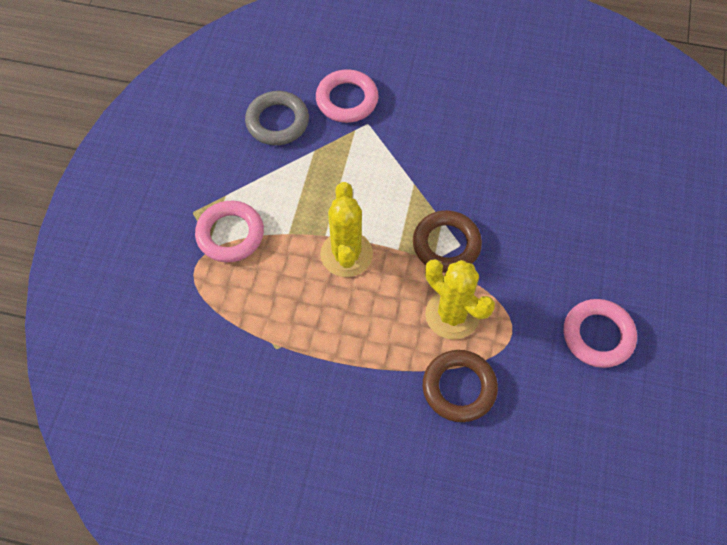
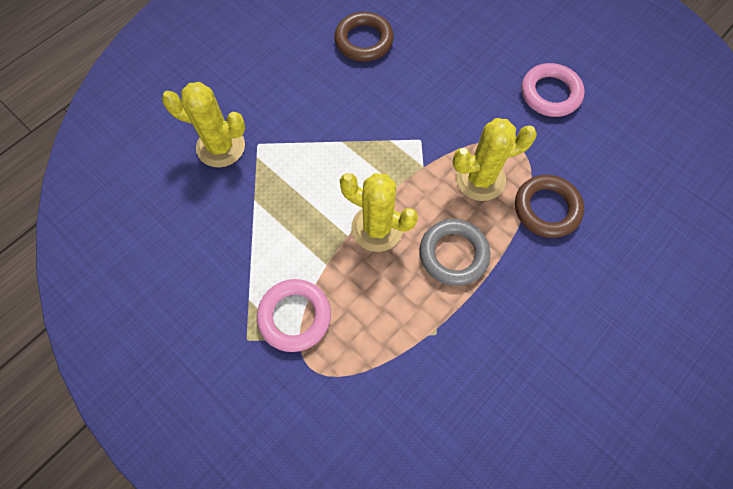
camera: 60 degrees left, 5 degrees up
grey ring [245,91,309,145] -> grey ring moved to [419,219,490,286]
pink ring [316,69,379,123] -> yellow cactus [162,82,246,167]
brown ring [413,210,482,273] -> brown ring moved to [334,12,394,62]

